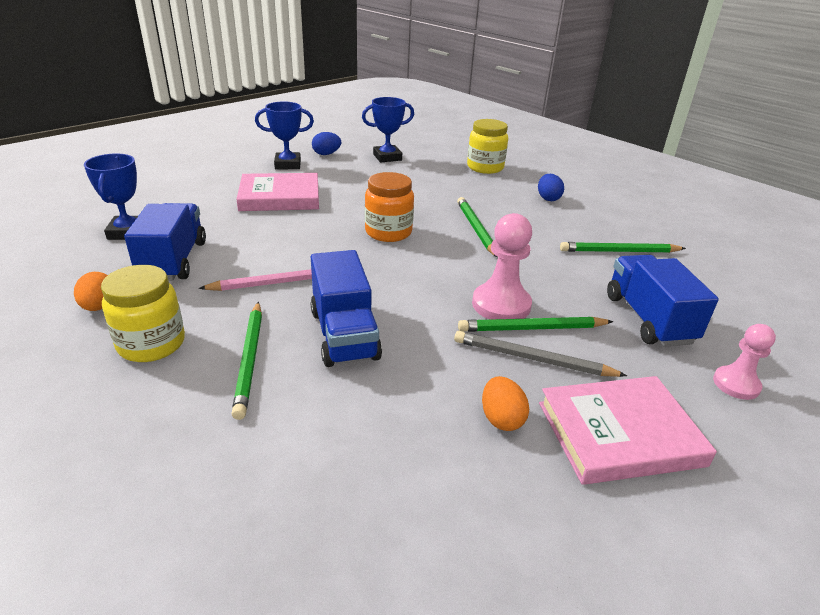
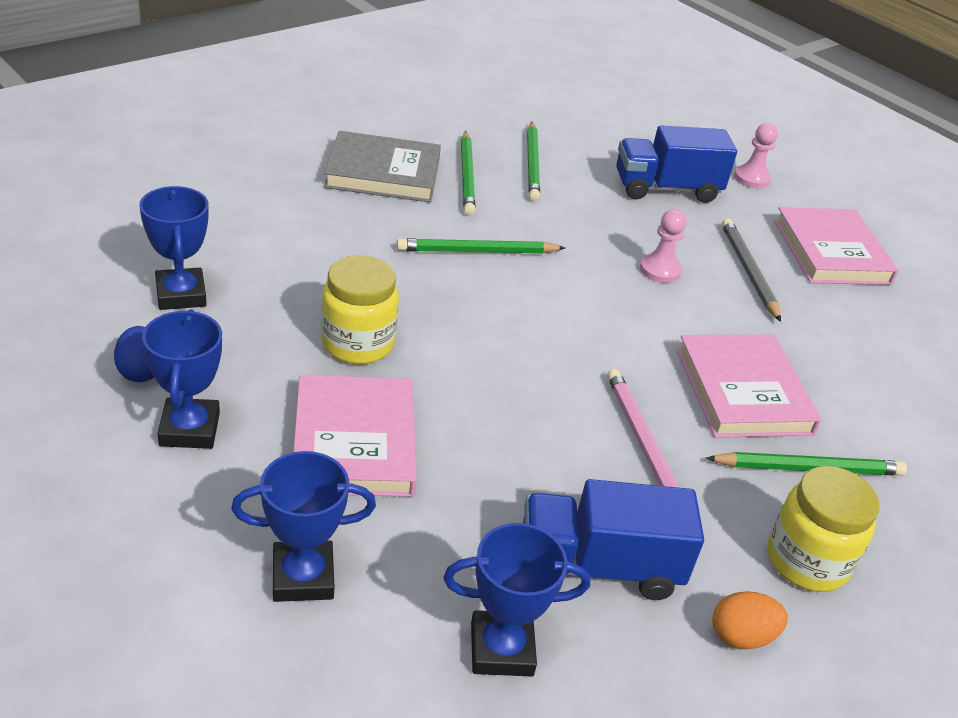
camera: 90 degrees left, 5 degrees up
blue truck [310,250,382,367] -> pink book [676,335,821,438]
orange jar [365,172,414,242] -> none
grey pencil [454,331,627,377] -> grey pencil turned 150 degrees clockwise [722,218,781,322]
green pencil [458,317,613,332] -> green pencil moved to [461,131,476,216]
yellow jar [467,119,508,174] -> yellow jar moved to [321,255,399,364]
pink pawn [472,213,532,320] -> pink pawn [640,209,686,283], size x0.63
orange egg [482,376,529,431] -> none
blue egg [538,174,564,201] -> grey book [324,131,441,203]
none -> blue trophy [231,451,376,602]

